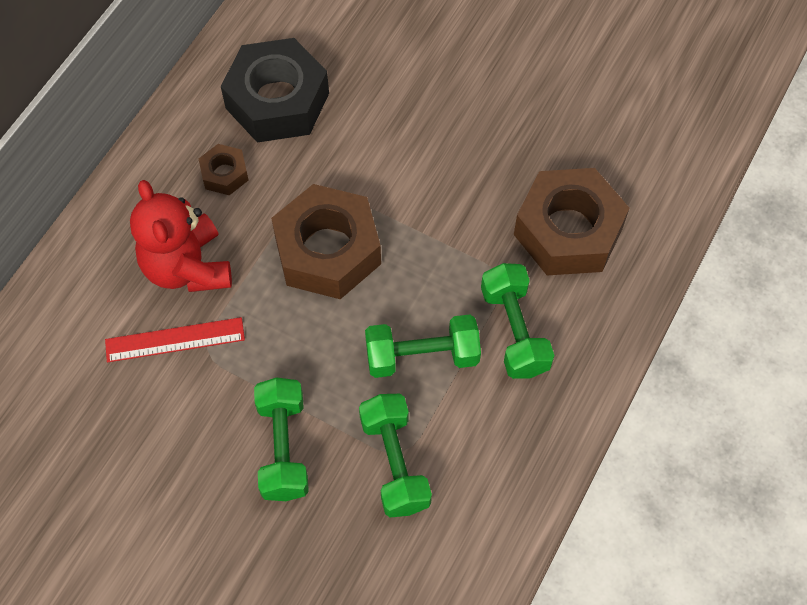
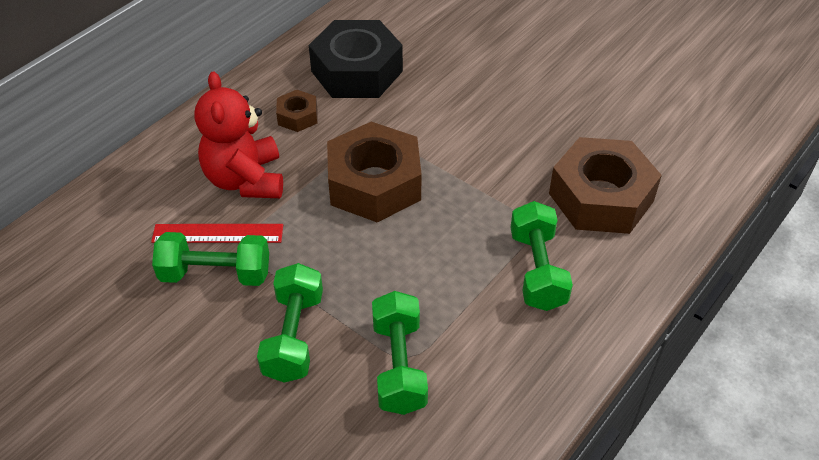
camera: 10 degrees right, 15 degrees down
green dumbbell [365,315,481,378] -> green dumbbell moved to [152,232,269,286]

